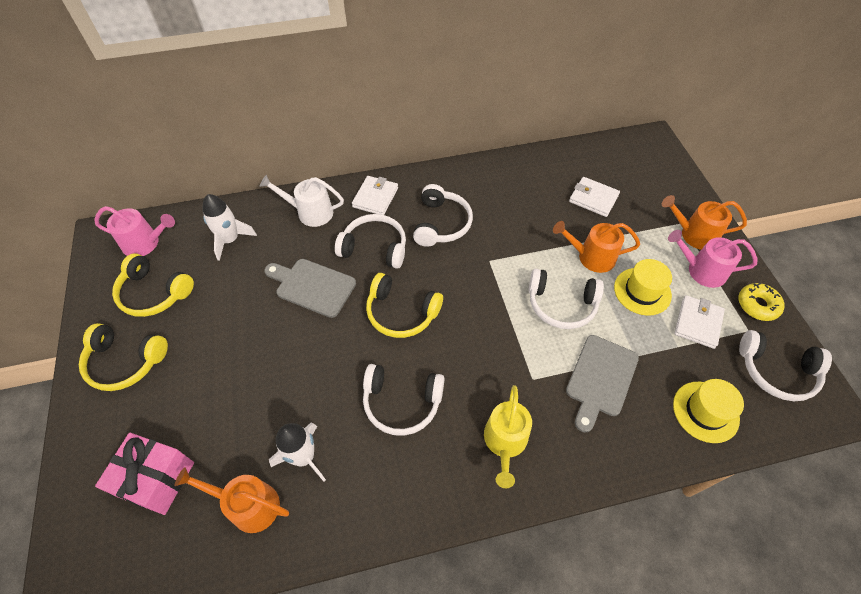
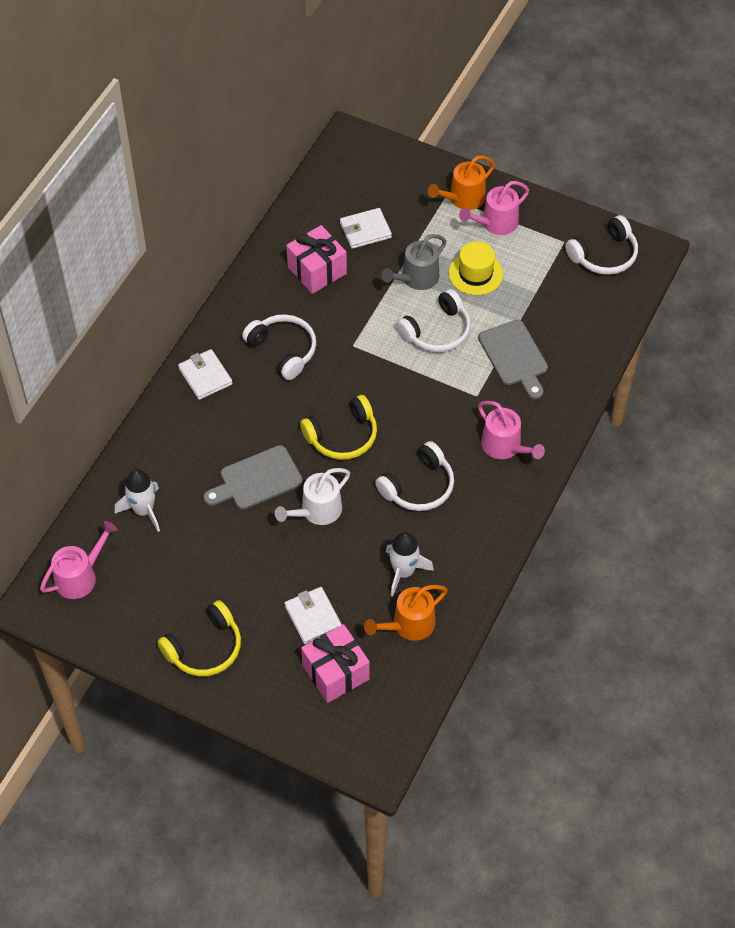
camera: 50 degrees left, 0 degrees up
yellow headphones [112,253,194,317] -> none
white watering can [259,175,344,227] -> white watering can moved to [275,468,350,525]
white headphones [335,214,406,269] -> none
yellow watering can [484,385,532,488] -> pink watering can [478,401,545,459]
orange watering can [553,221,640,273] -> grey watering can [381,234,446,290]
yellow hat [673,379,744,443] -> none
white wallet [674,295,725,349] -> white wallet moved to [284,587,342,644]
yellow donut [738,283,785,321] -> none
none -> pink gift [286,225,347,294]

